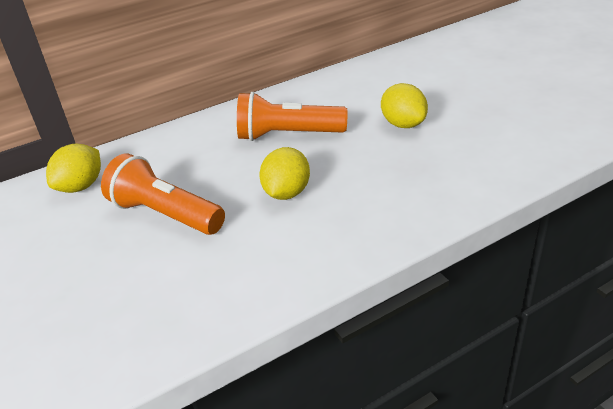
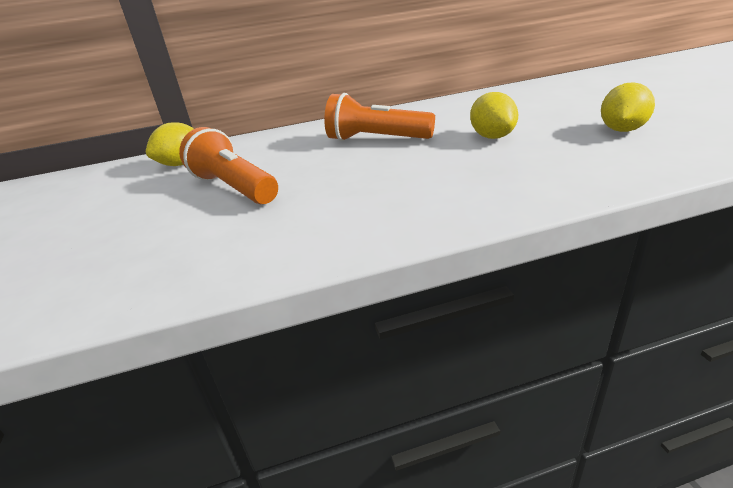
camera: 15 degrees right, 5 degrees down
yellow lemon [259,147,310,200] -> yellow lemon moved to [601,82,655,132]

